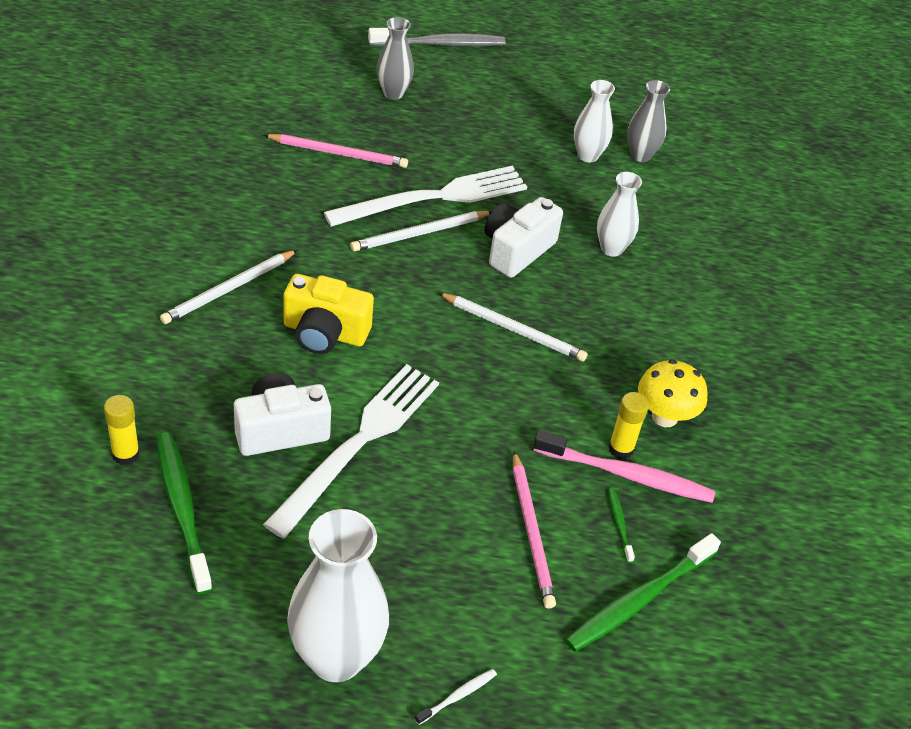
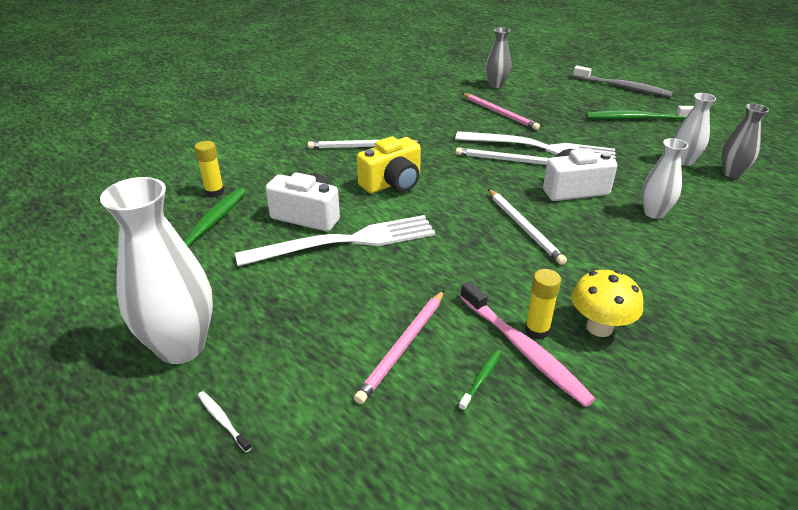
camera: 45 degrees right, 10 degrees down
yellow camera [284,274,374,354] -> yellow camera turned 90 degrees counterclockwise [357,136,421,193]
grey vase [377,17,414,100] -> grey vase moved to [486,27,511,88]
white toothbrush [415,669,497,725] -> white toothbrush turned 135 degrees counterclockwise [198,391,252,452]
green toothbrush [565,533,721,652] -> green toothbrush moved to [586,106,694,120]

